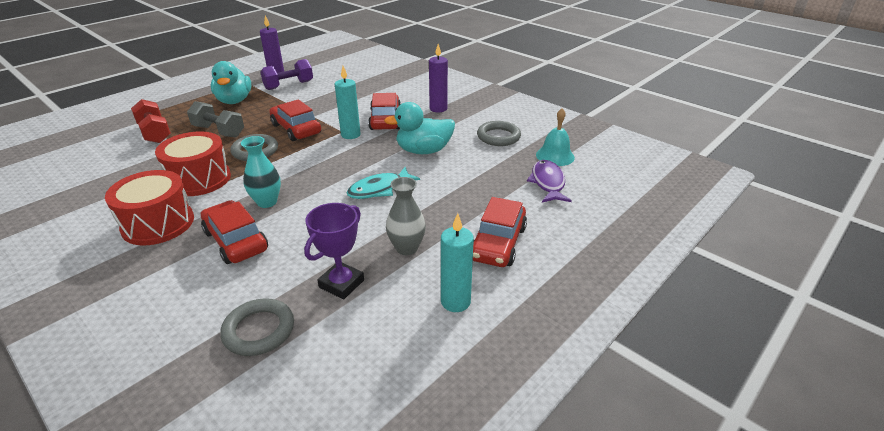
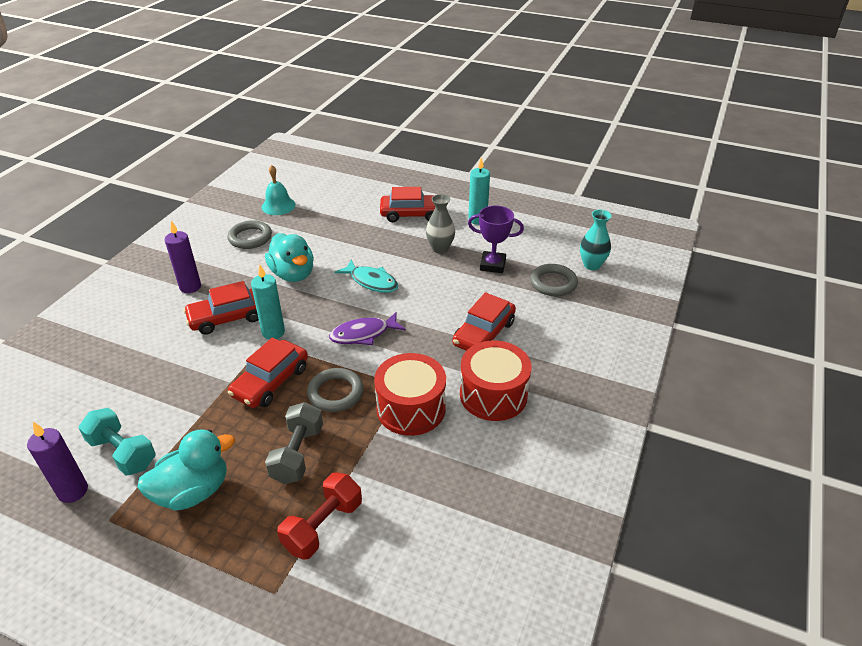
camera: 110 degrees left, 5 degrees up
turquoise vase [241,136,281,208] -> turquoise vase moved to [580,209,612,270]
purple dumbbell [260,59,313,90] -> turquoise dumbbell [78,408,156,476]
purple fish [527,160,572,202] -> purple fish moved to [329,312,406,345]

